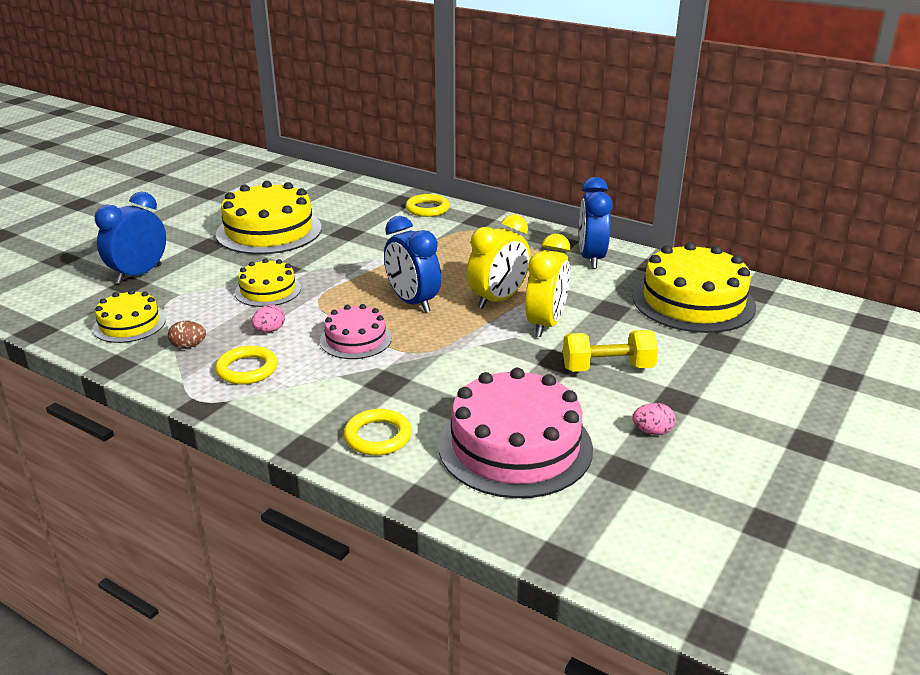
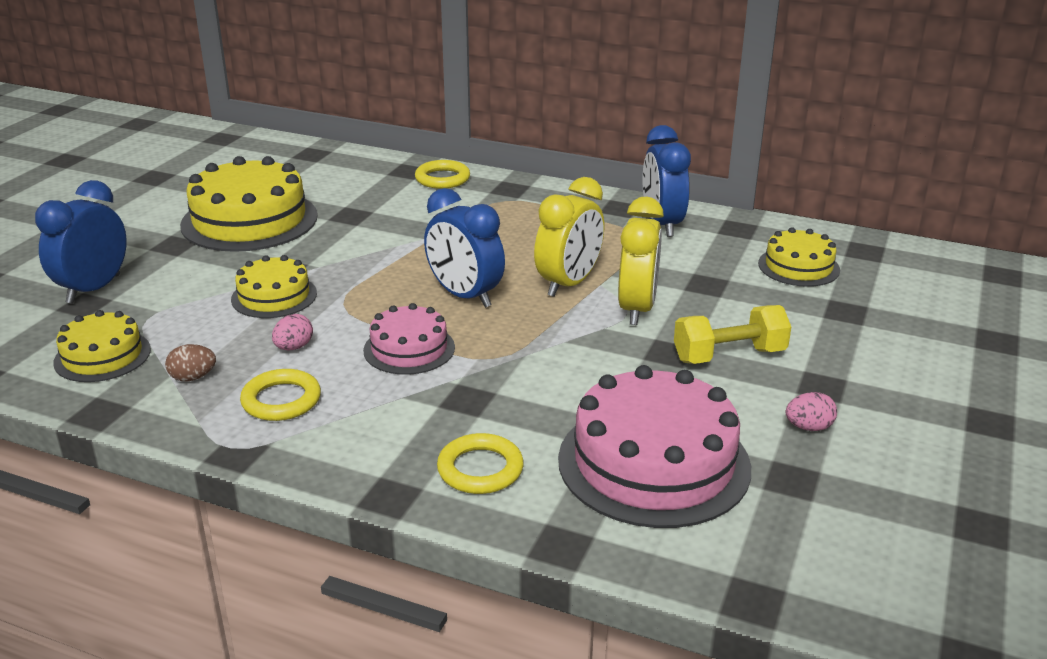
camera: 10 degrees left, 0 degrees up
yellow cake [632,242,756,333] -> yellow cake [758,227,840,287], size x0.55

